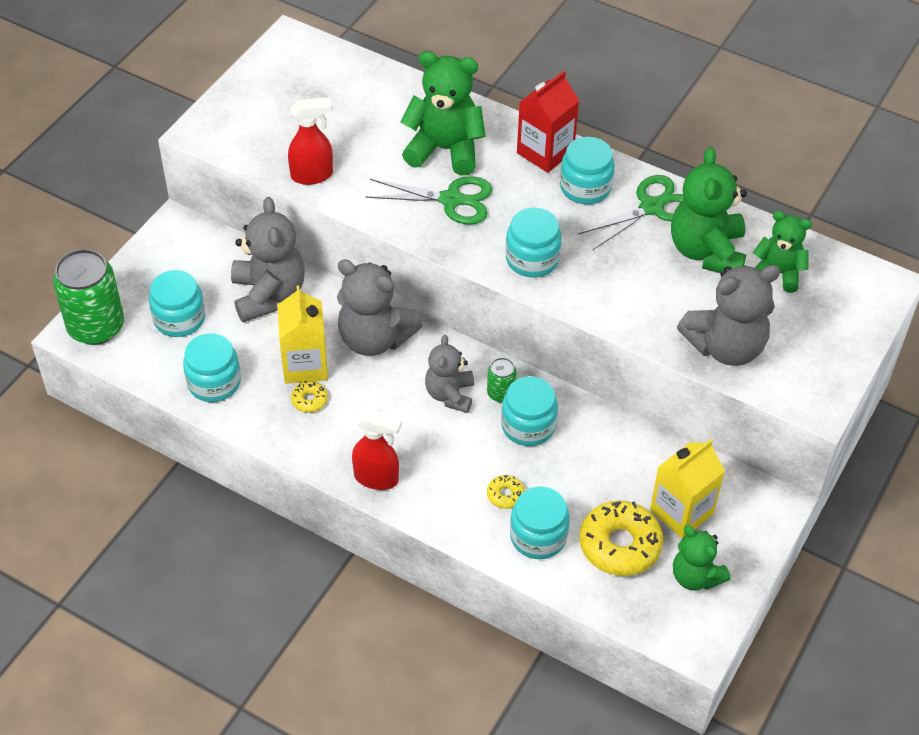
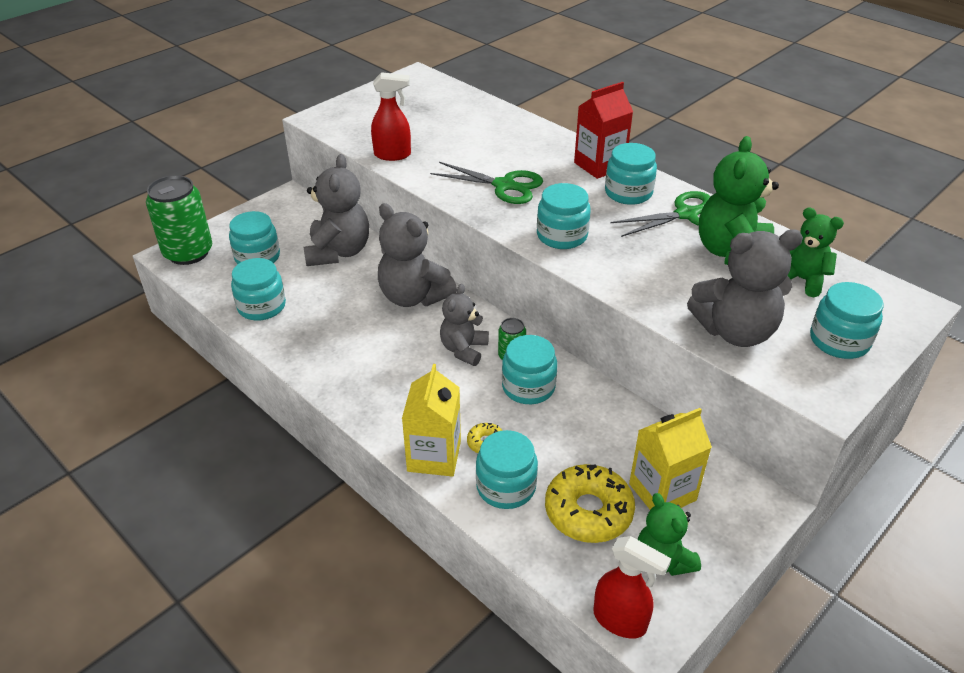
camera: 15 degrees right, 10 degrees down
yellow carton [277,285,328,384] -> yellow carton moved to [402,364,461,477]
yellow donut [291,381,328,412] -> none
red spray bottle [352,410,402,490] -> red spray bottle moved to [594,536,671,639]
green teddy bear [400,51,486,175] -> none
none -> turquoise jar [810,282,884,359]

